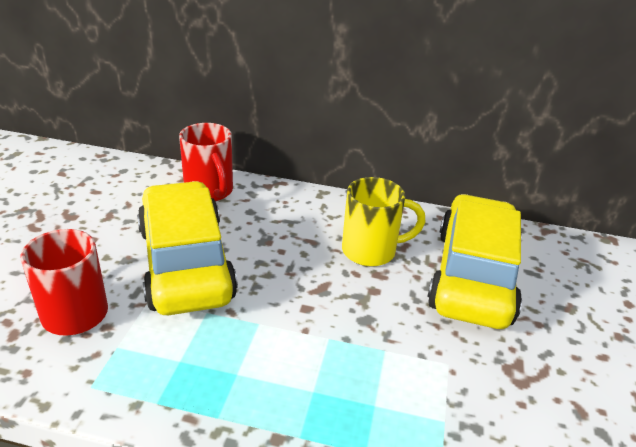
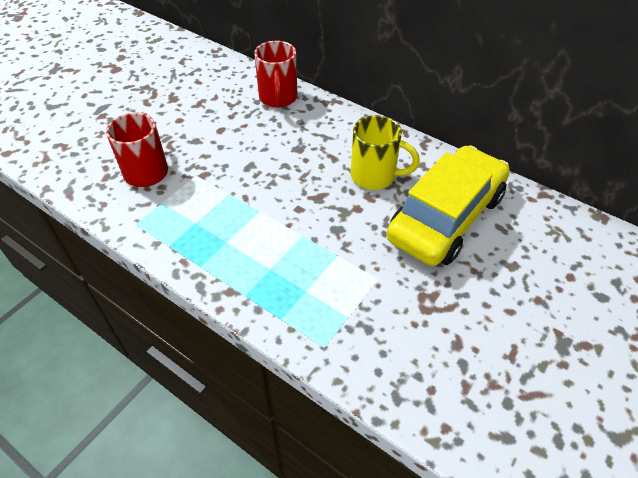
camera: 25 degrees right, 15 degrees up
yellow car [137,181,238,315] -> none

